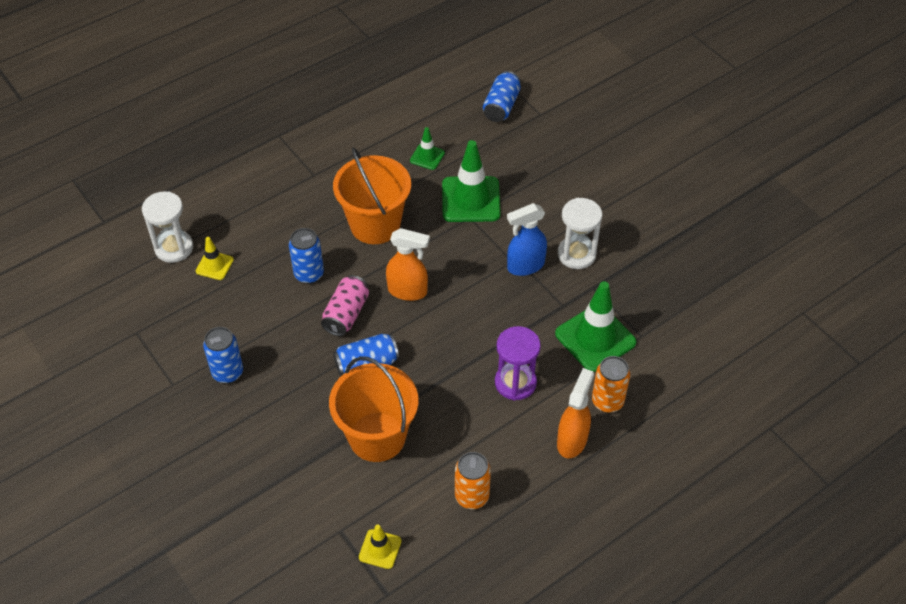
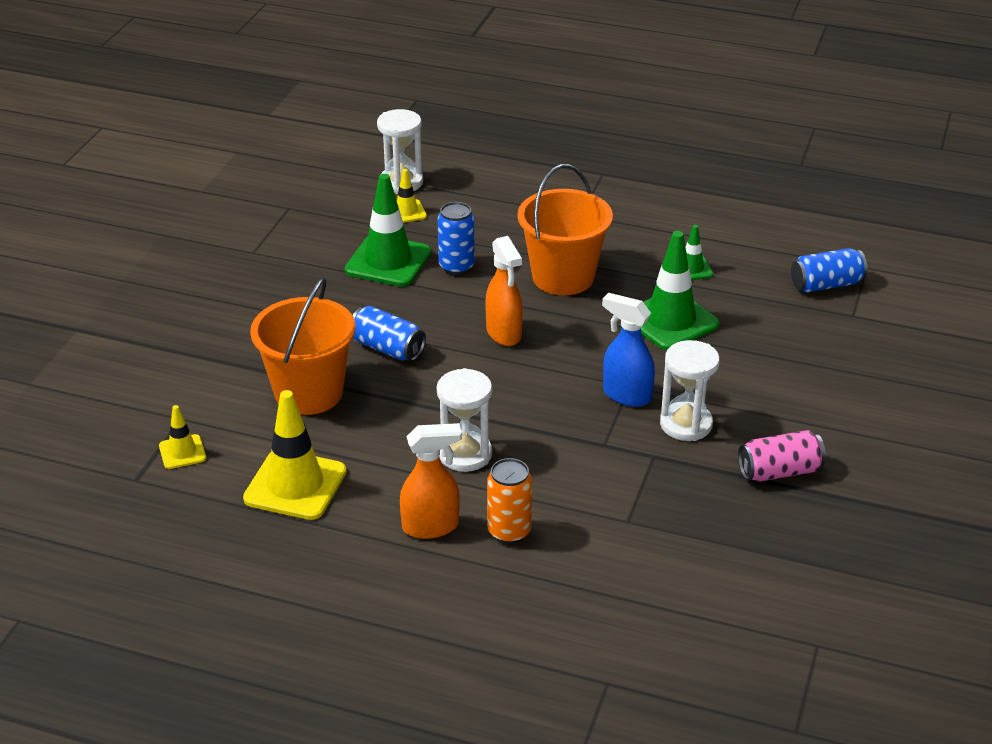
camera: 55 degrees right, 15 degrees down
blue can [203,327,243,383] -> none
pink can [321,275,369,336] -> pink can moved to [738,430,826,482]
orange can [455,452,491,509] -> yellow traffic cone [243,390,347,520]
purple hourglass [495,326,541,401] -> white hourglass [437,368,492,472]
green traffic cone [555,281,636,372] -> green traffic cone moved to [345,174,431,286]

